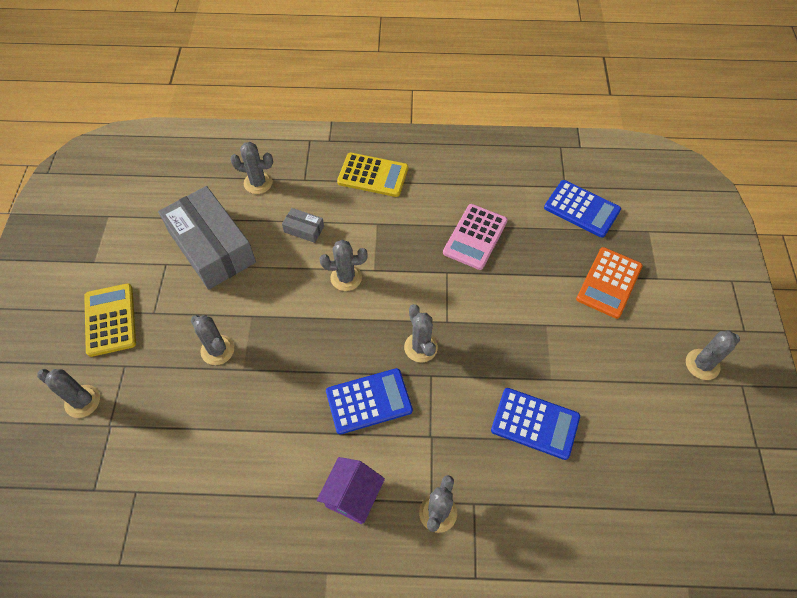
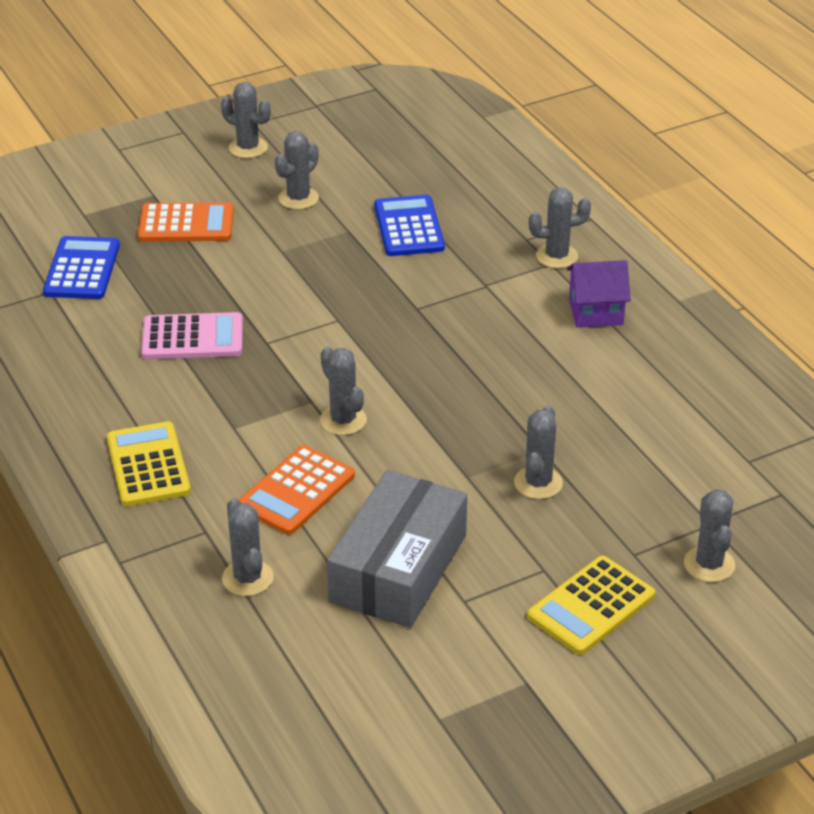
camera: 120 degrees left, 20 degrees down
grey box [282,208,324,243] -> orange calculator [239,445,355,535]
blue calculator [326,368,413,434] -> none
grey cactus [404,304,438,362] -> grey cactus moved to [275,131,319,209]

